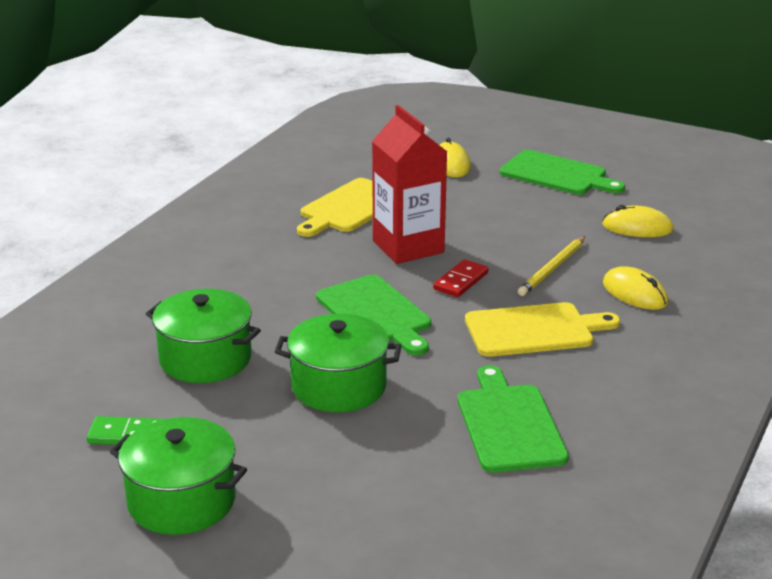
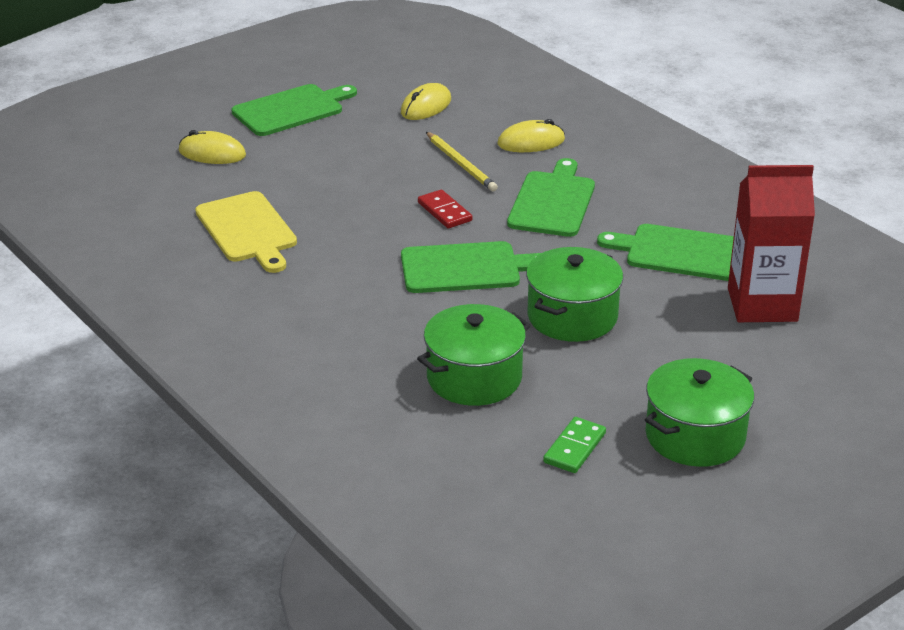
camera: 65 degrees left, 5 degrees up
red carton [372,105,447,264] -> red carton moved to [728,165,815,322]
yellow cutting board [465,302,620,357] -> green cutting board [507,158,595,237]

